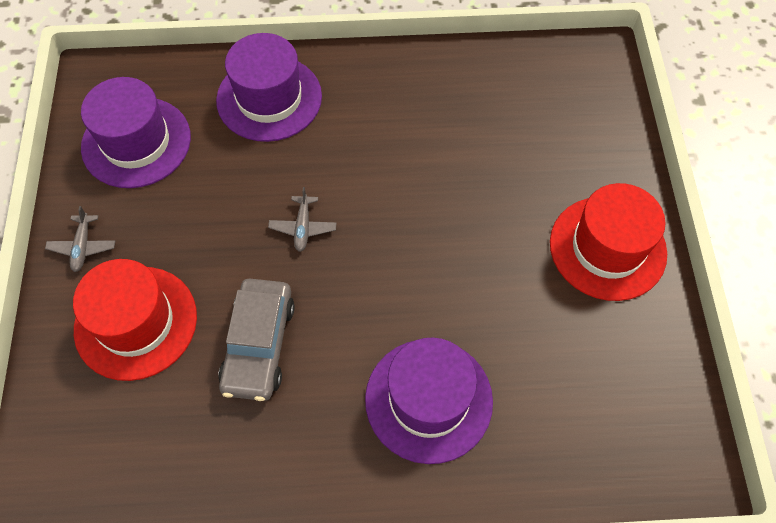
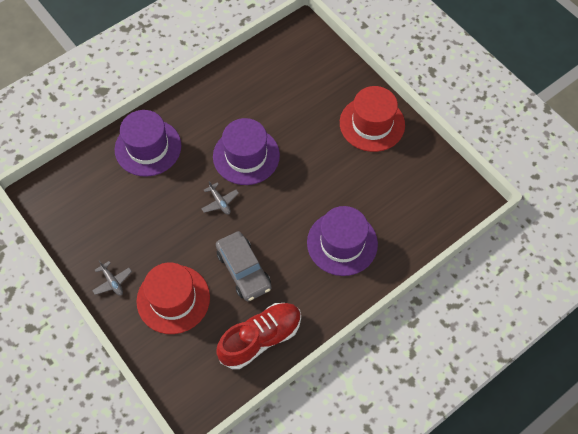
camera: 35 degrees left, 0 degrees up
purple hat [81,77,191,188] -> purple hat moved to [213,118,280,185]
none -> red shoe [216,303,301,369]

